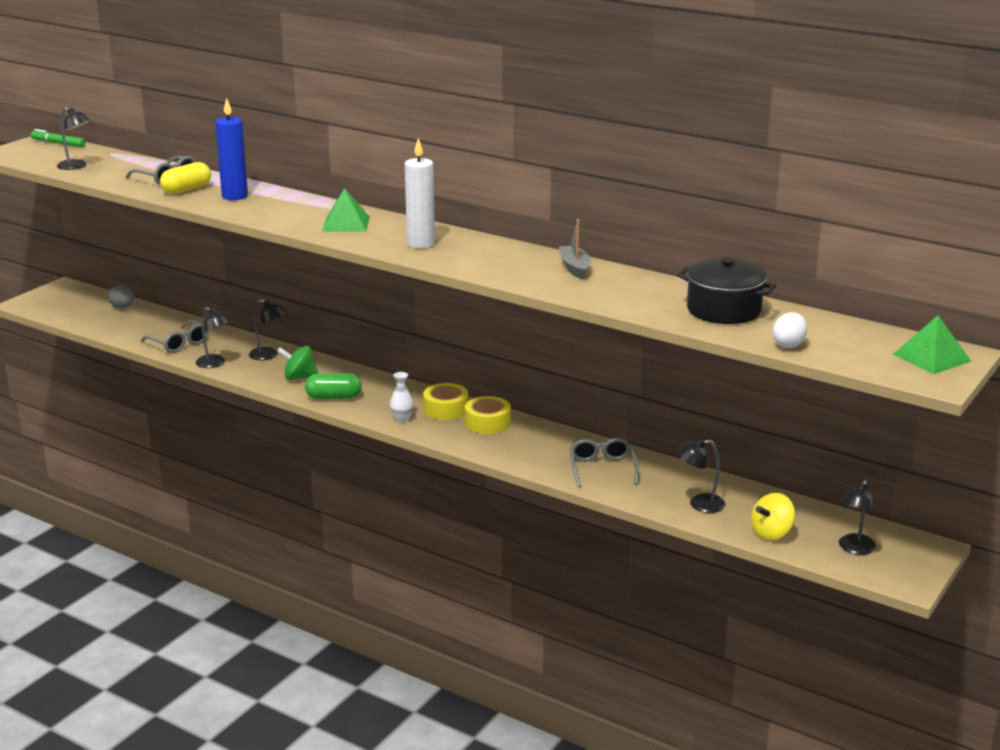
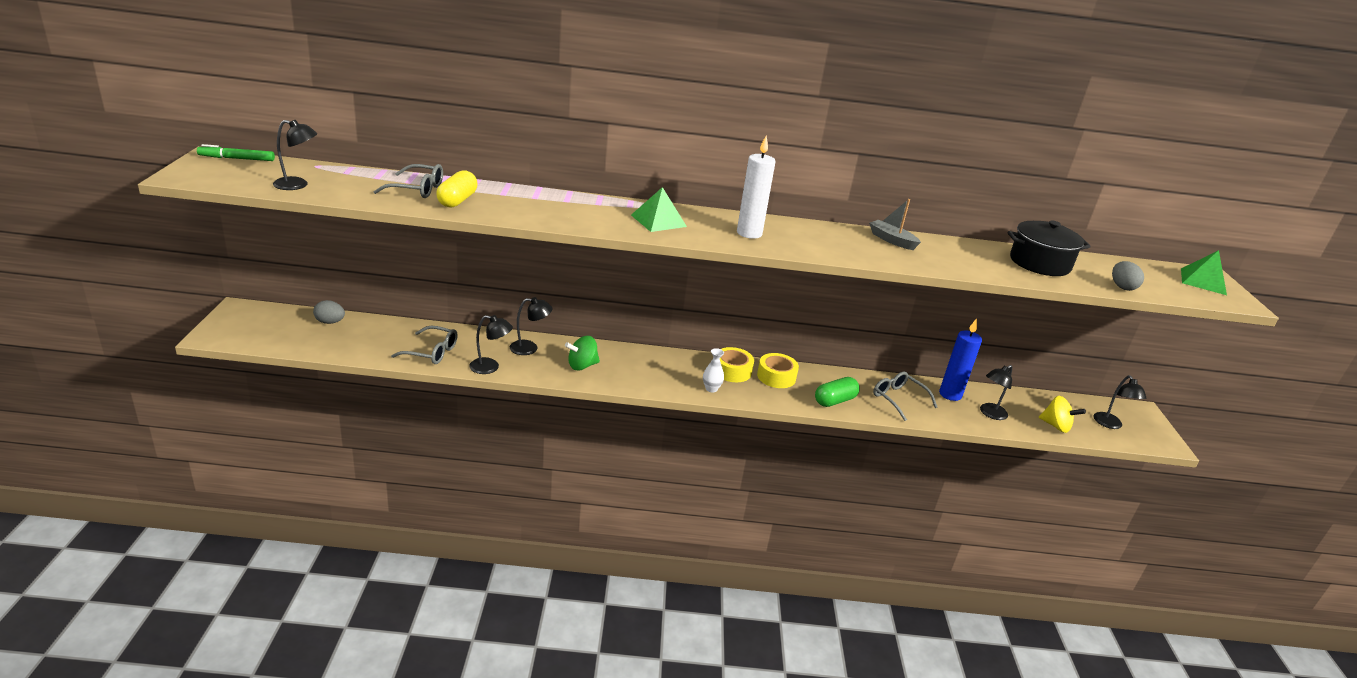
camera: 35 degrees left, 5 degrees up
blue candle [215,98,248,200] -> blue candle moved to [939,318,982,401]
green capsule [305,373,362,399] -> green capsule moved to [815,377,860,407]
yellow spinning top [751,493,795,540] -> yellow spinning top turned 75 degrees counterclockwise [1039,396,1086,433]
white egg [772,312,807,348] -> grey egg [1112,261,1144,291]

